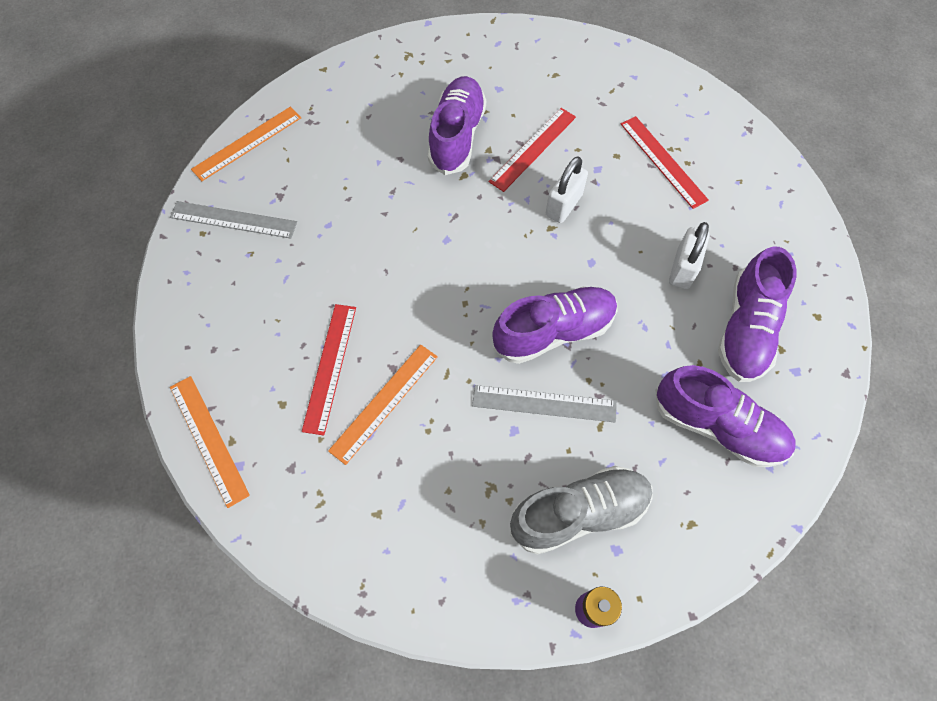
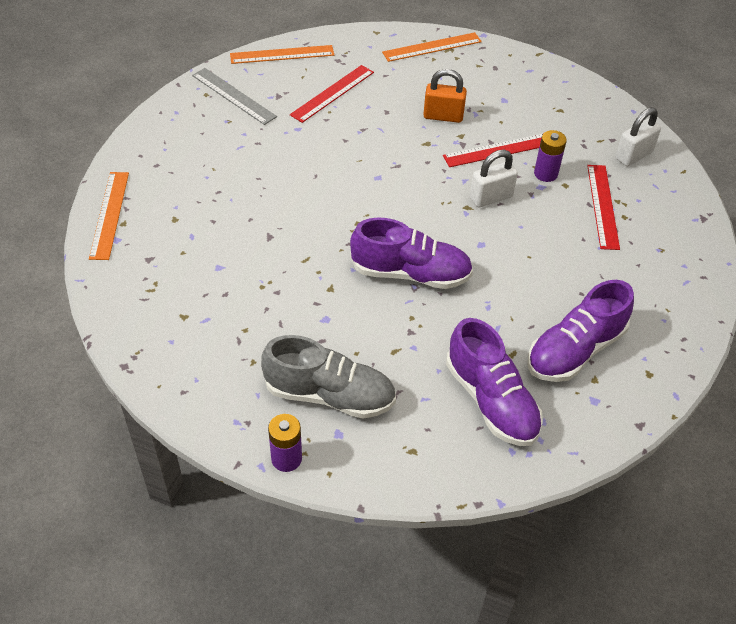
camera: 30 degrees right, 15 degrees down
red ruler [302,304,356,435] -> red ruler moved to [290,65,374,123]
orange ruler [328,345,438,465] -> orange ruler moved to [382,32,482,62]
purple shoe [428,76,486,175] -> orange padlock [423,69,467,123]
grey ruler [472,385,617,423] -> none
white padlock [669,222,709,289] -> white padlock moved to [615,107,661,166]
none -> purple battery [534,130,567,182]

